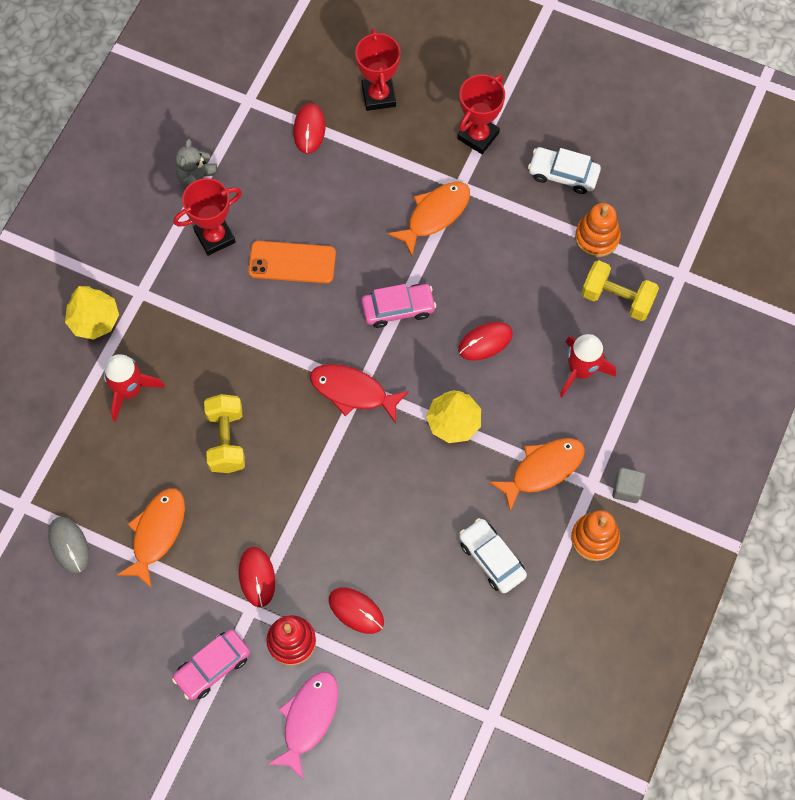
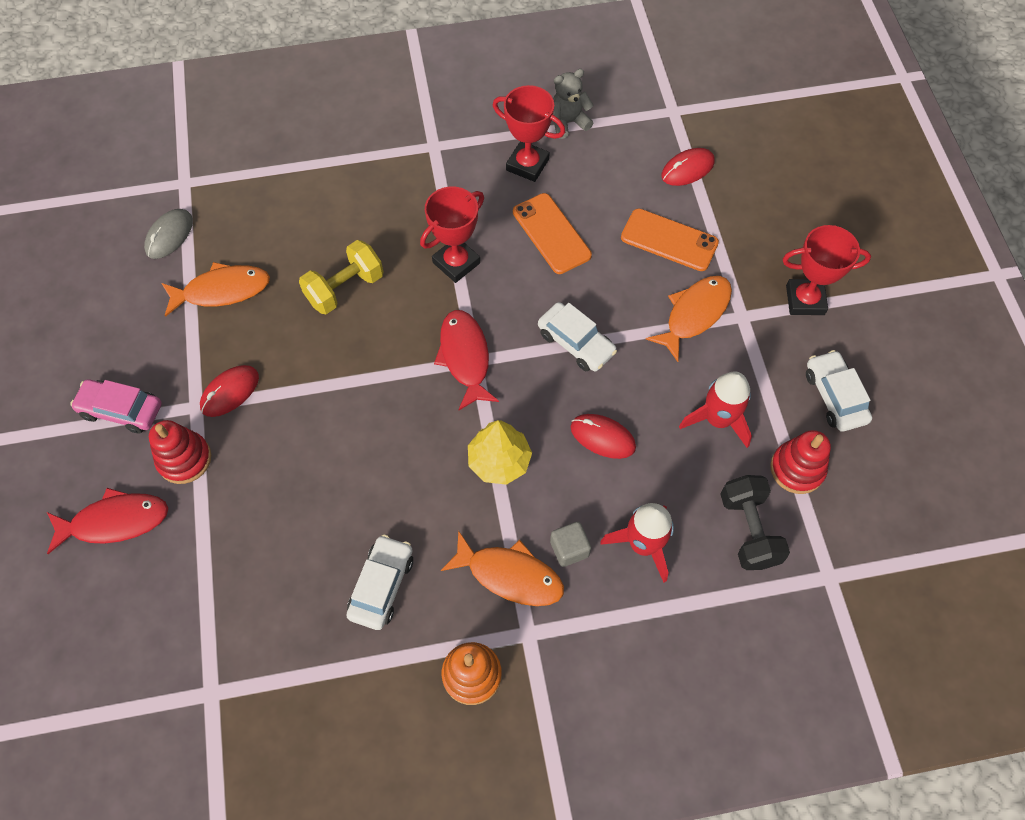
camera: 55 degrees right, 5 degrees down
yellow tree [65,286,119,340] -> none
red rocket [103,354,165,422] -> red rocket moved to [679,371,752,448]
pink fish [268,672,338,780] -> red fish [47,488,169,554]
red mouse [329,588,384,634] -> none
red trophy [355,29,401,111] -> red trophy moved to [420,186,484,283]
pink car [361,284,436,328] -> white car [538,302,617,371]
orange fish [388,182,470,256] -> orange fish turned 60 degrees counterclockwise [646,276,732,362]
orange stacking toy [575,203,621,257] -> red stacking toy [770,430,831,494]
yellow dumbbell [582,260,659,321] -> black dumbbell [720,475,790,570]
grey cube [612,468,645,503] -> grey cube moved to [550,522,591,567]
none -> orange phone [621,208,719,271]

